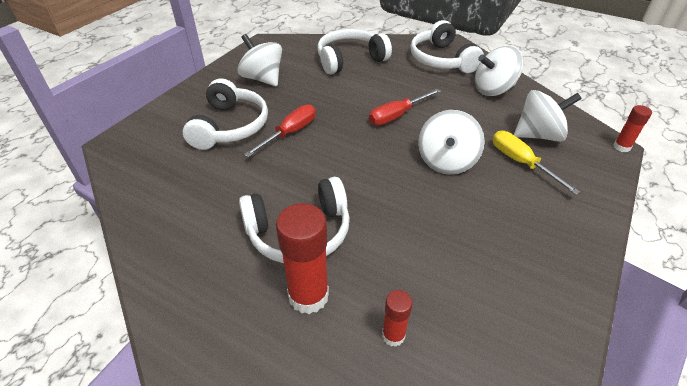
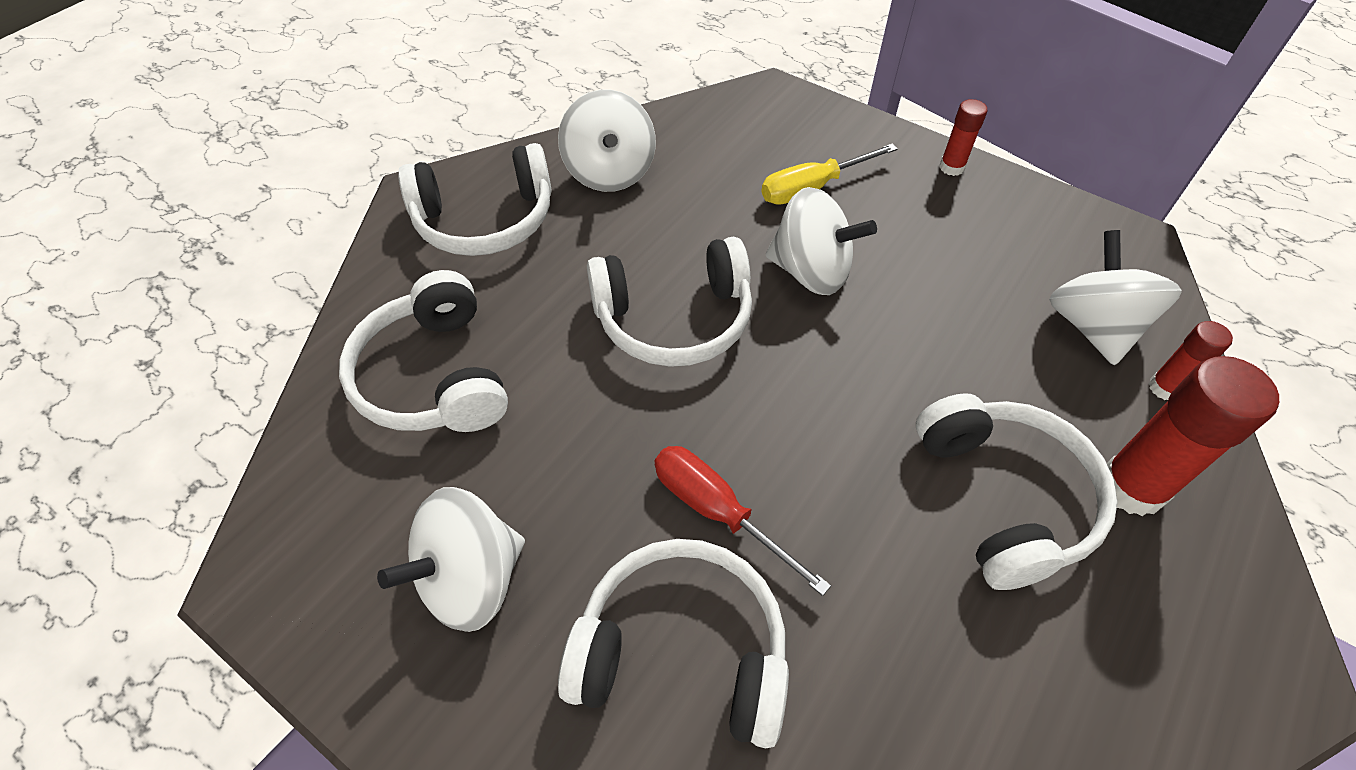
camera: 85 degrees left, 10 degrees up
red screwdriver [369,89,441,125] -> white headphones [587,237,752,367]
white spinning top [514,90,582,142] -> white spinning top moved to [1049,230,1182,365]
red glue stick [613,105,652,153] -> red glue stick moved to [940,99,988,176]

